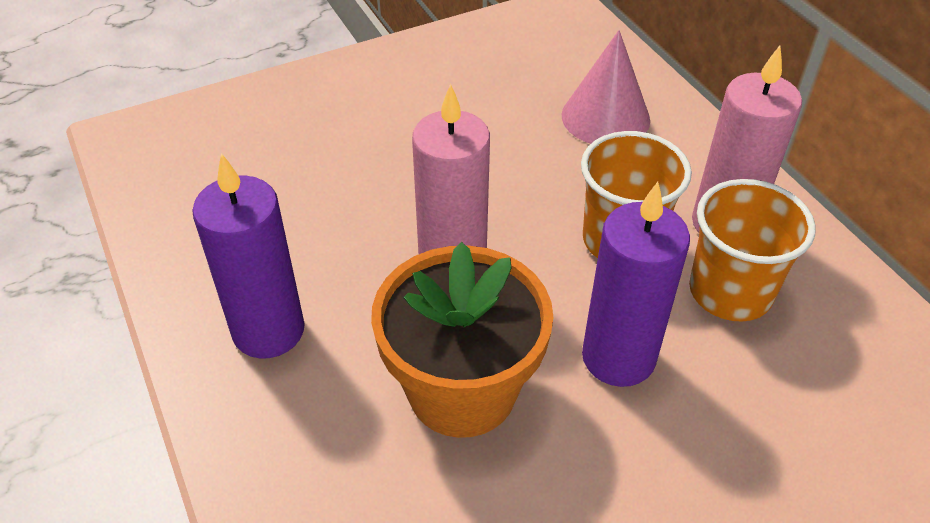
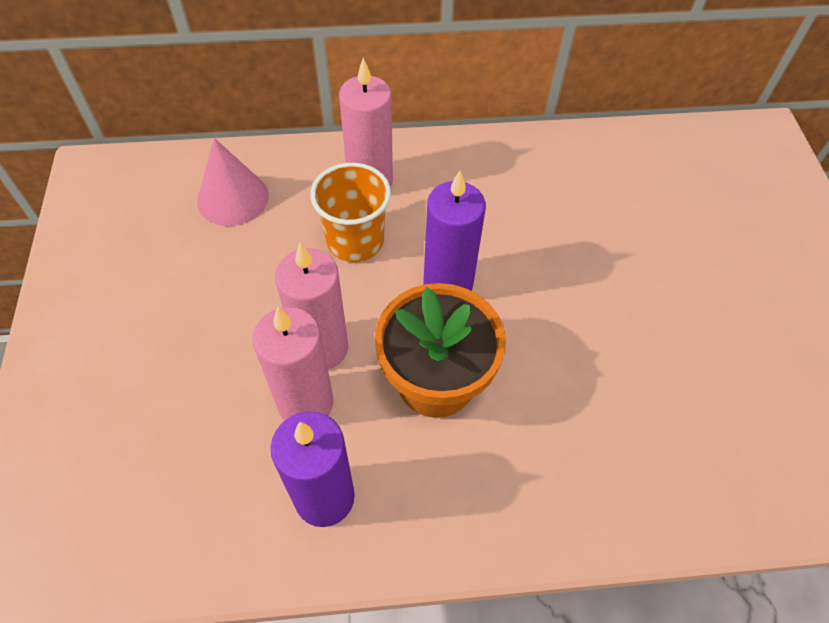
camera: 70 degrees left, 10 degrees up
orange cup [689,179,816,322] -> none
none -> pink candle [253,307,333,421]

